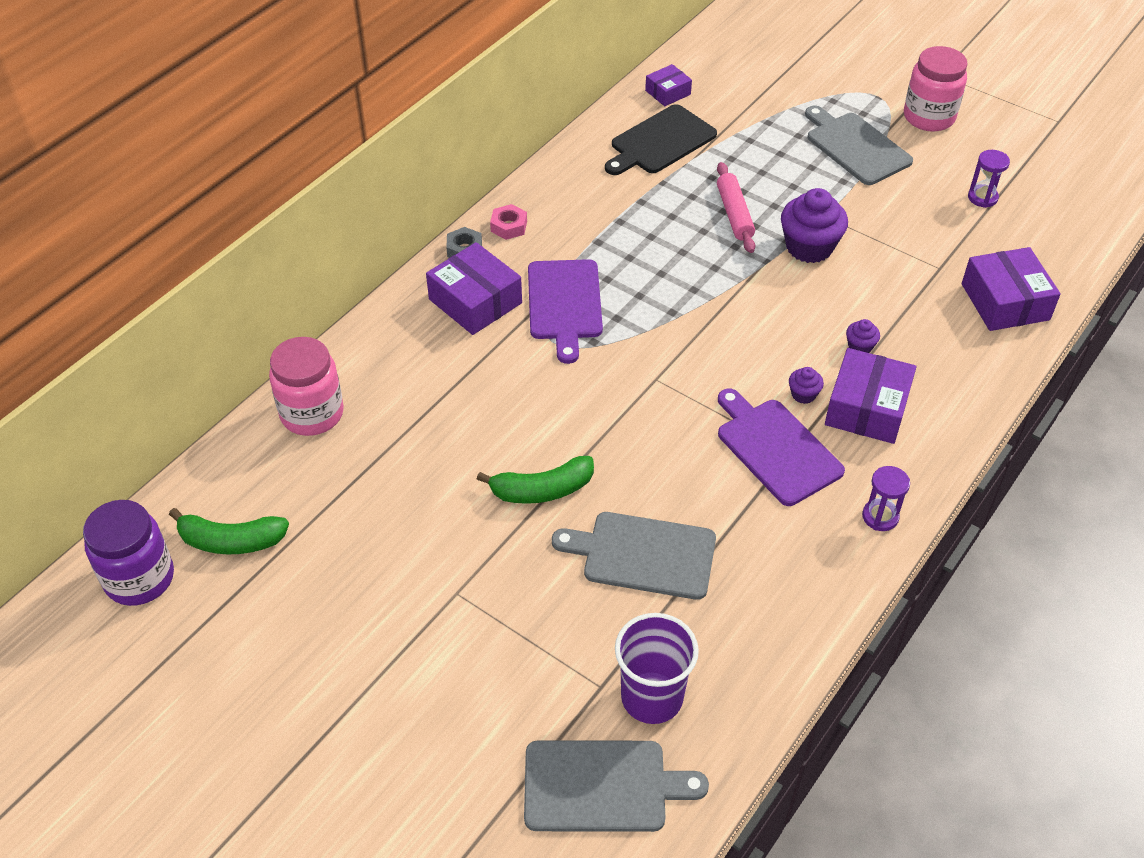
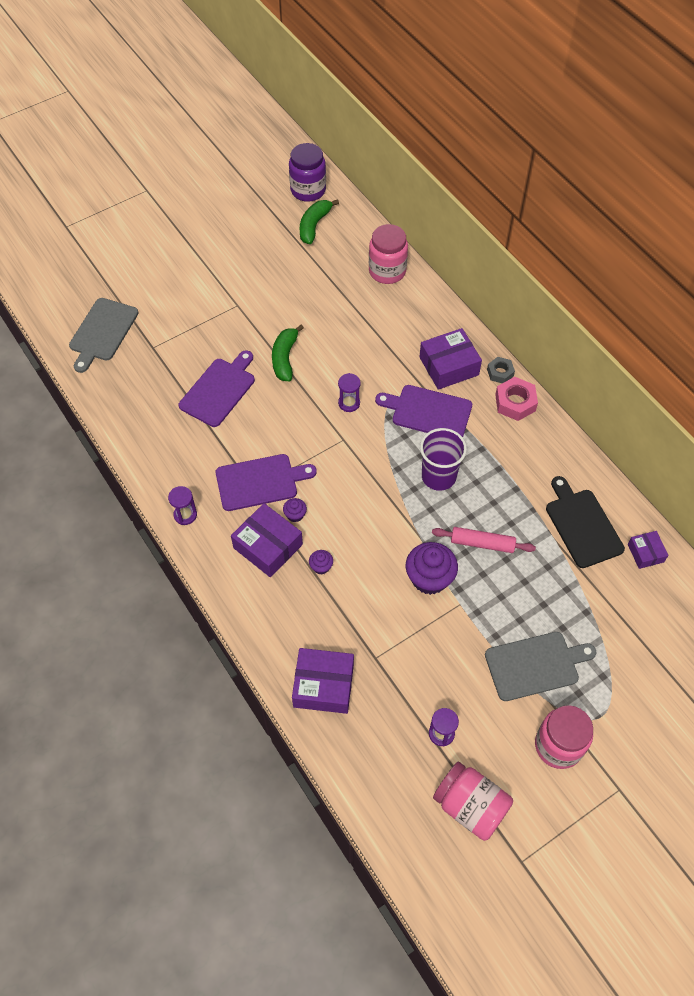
camera: 110 degrees right, 10 degrees up
pink nut [490,204,527,240] -> pink nut [495,377,538,421], size x1.56
grey cutting board [552,512,716,600] -> purple cutting board [179,350,255,427]
purple cup [615,613,699,724] -> purple cup moved to [420,428,467,491]
none -> purple hourglass [338,373,361,412]
none -> pink jar [433,762,513,841]

